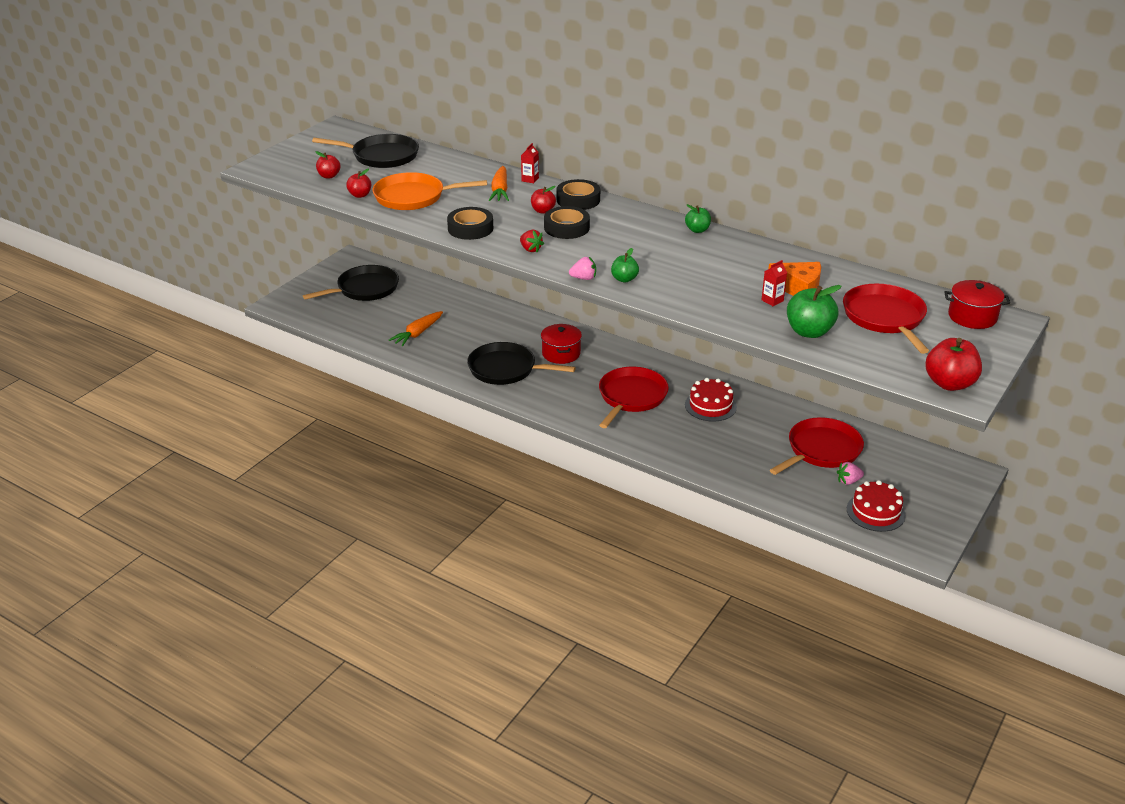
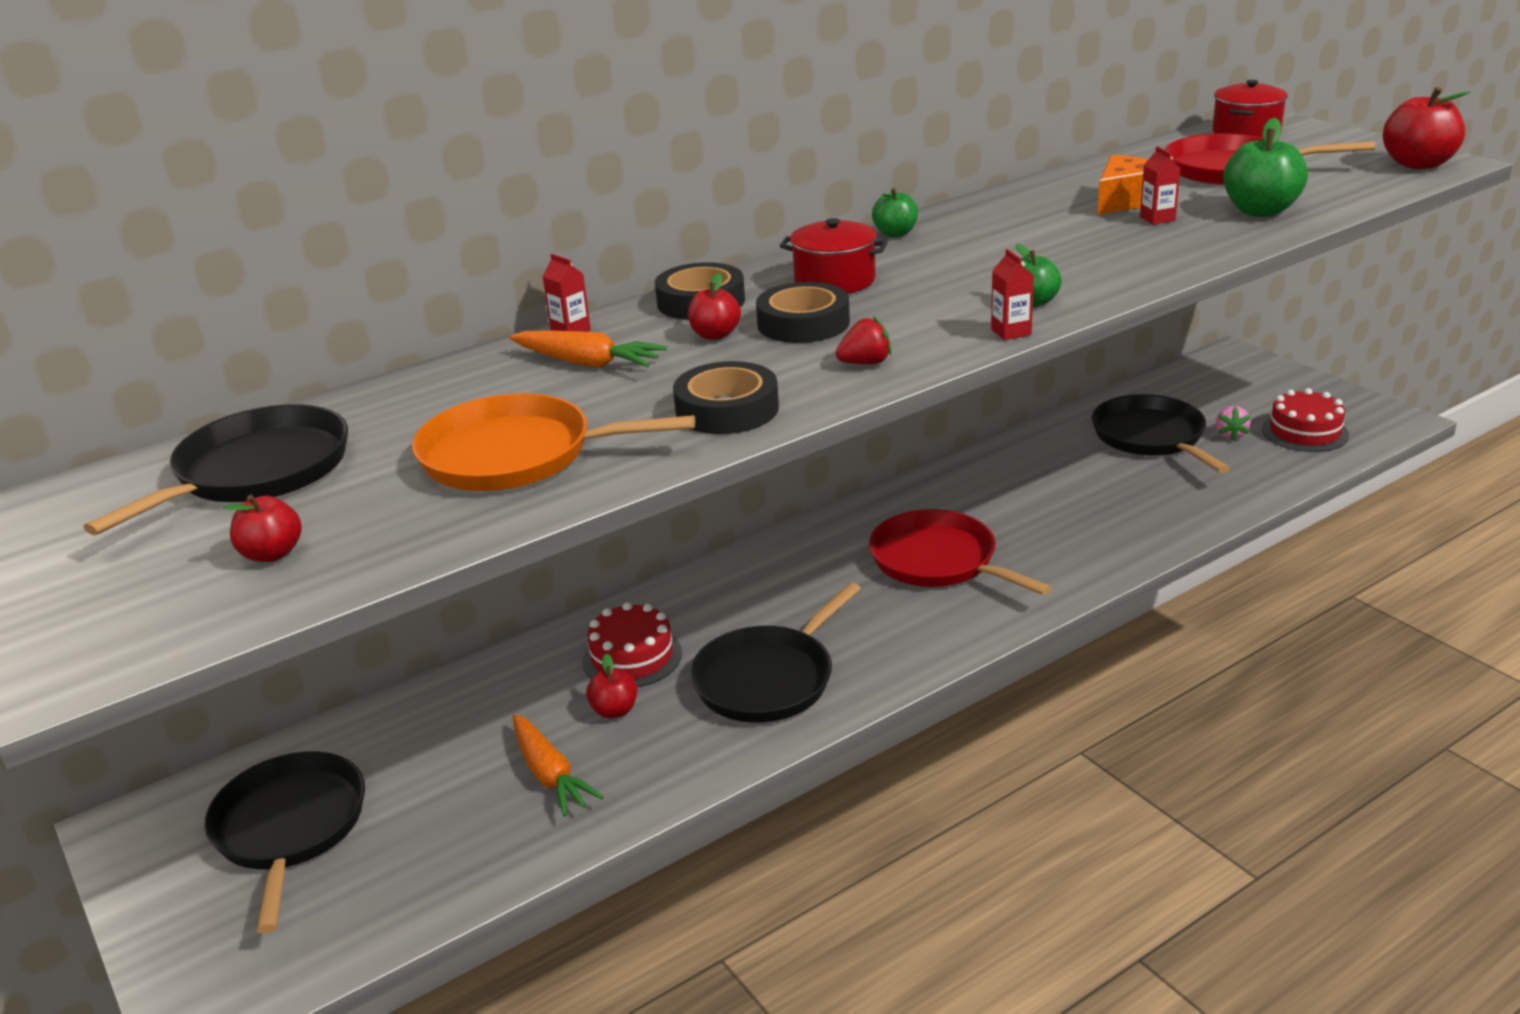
camera: 65 degrees left, 5 degrees down
red apple [346,169,371,198] -> red apple moved to [586,653,637,719]
orange pan [373,172,487,210] -> orange pan turned 75 degrees clockwise [412,393,695,491]
red pot [541,324,582,364] -> red pot moved to [780,218,888,294]
pink strawberry [569,257,596,280] -> red carton [991,249,1034,340]
red cake [685,378,737,422] -> red cake moved to [582,602,682,687]
red pan [770,417,864,475] -> black pan [1092,394,1230,473]

